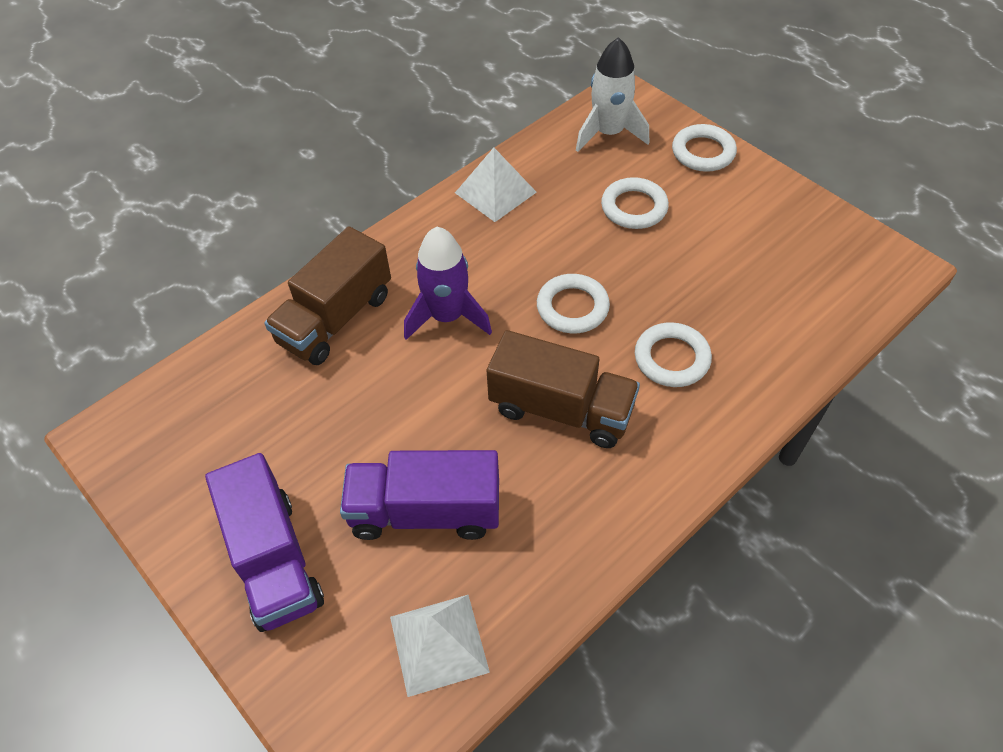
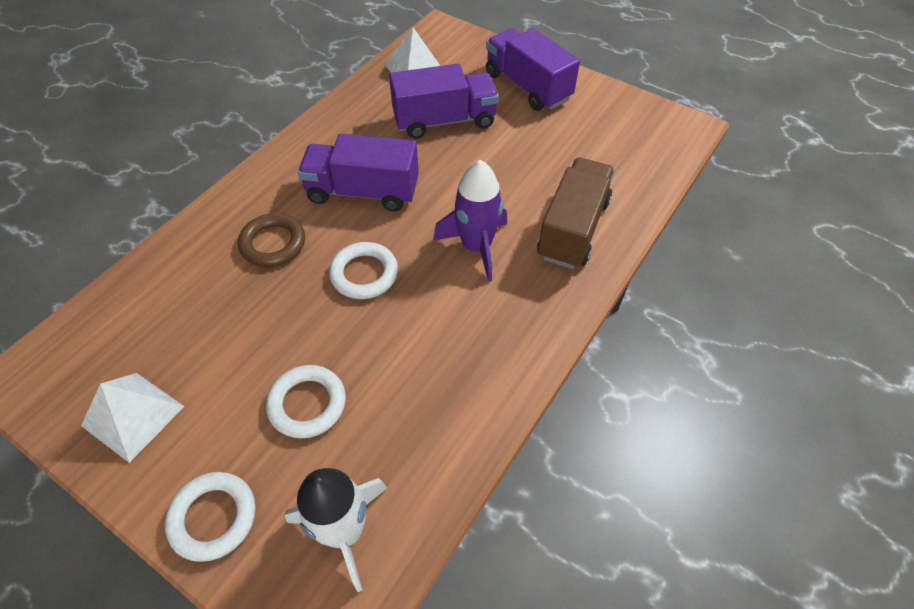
camera: 165 degrees right, 0 degrees up
white pyramid [455,148,537,222] -> white pyramid moved to [81,373,184,463]
brown truck [487,330,640,448] -> purple truck [298,134,419,212]
white ring [635,322,712,387] -> brown ring [238,213,305,267]

